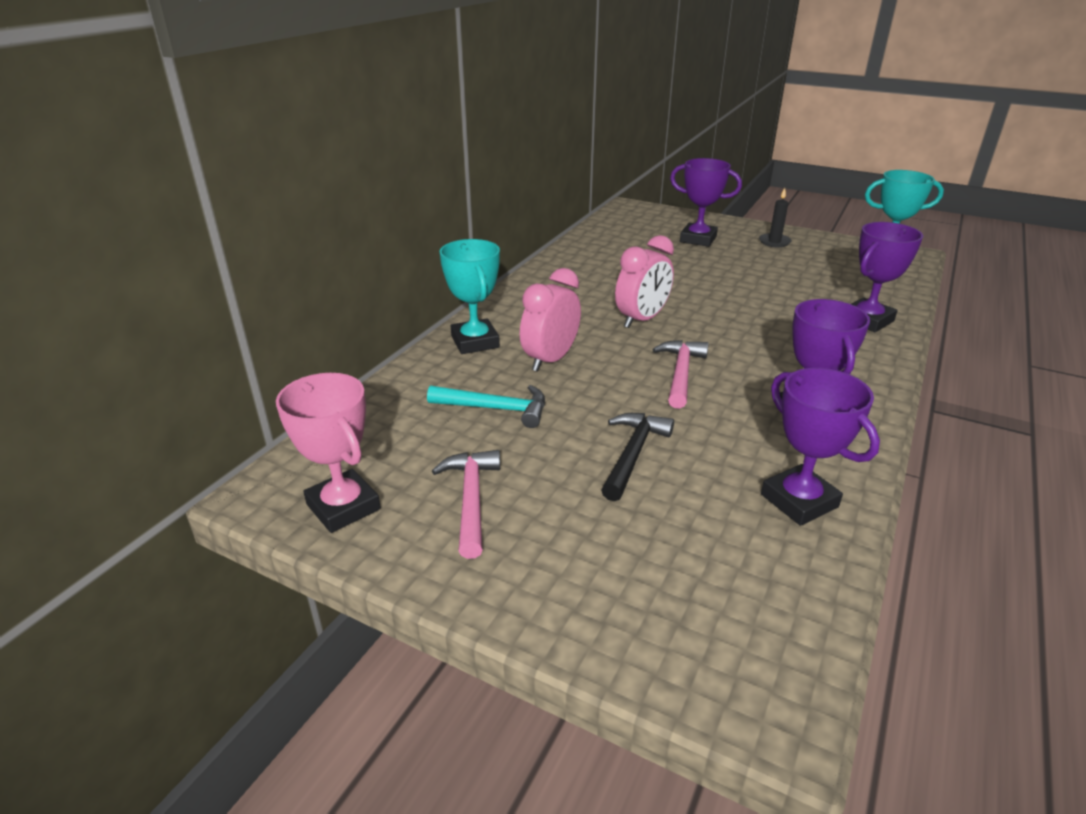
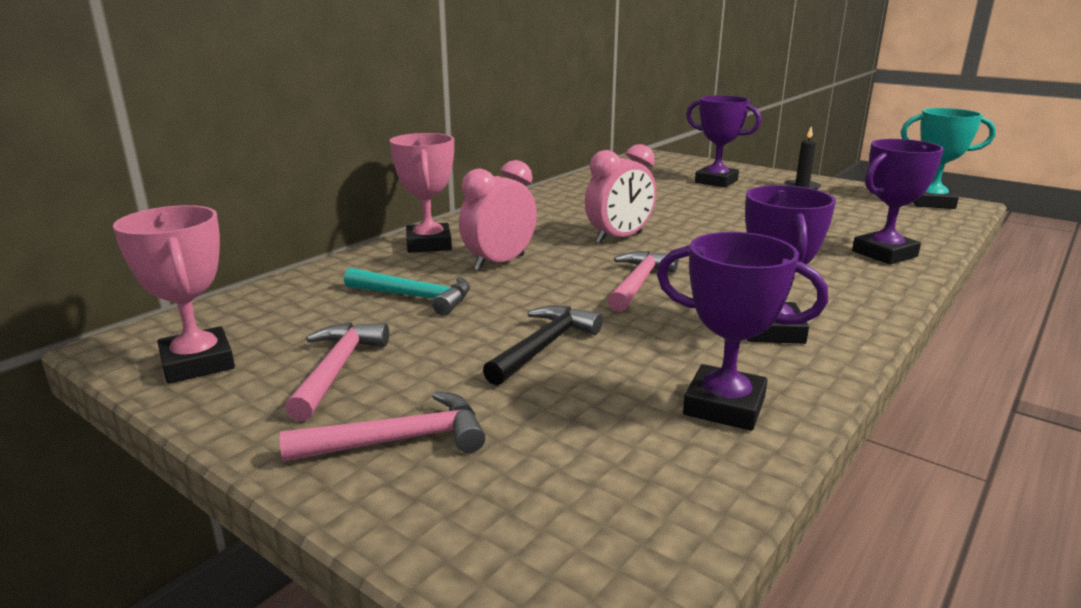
camera: 10 degrees right, 10 degrees down
turquoise trophy [439,239,500,354] -> pink trophy [390,133,454,253]
purple trophy [761,368,880,526] -> purple trophy turned 45 degrees counterclockwise [657,232,828,431]
none -> pink hammer [280,392,486,462]

